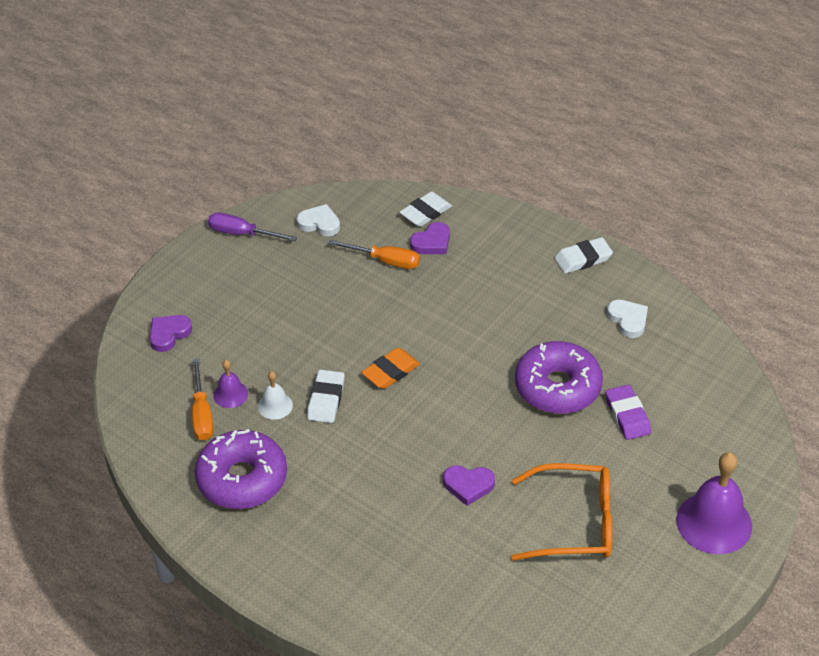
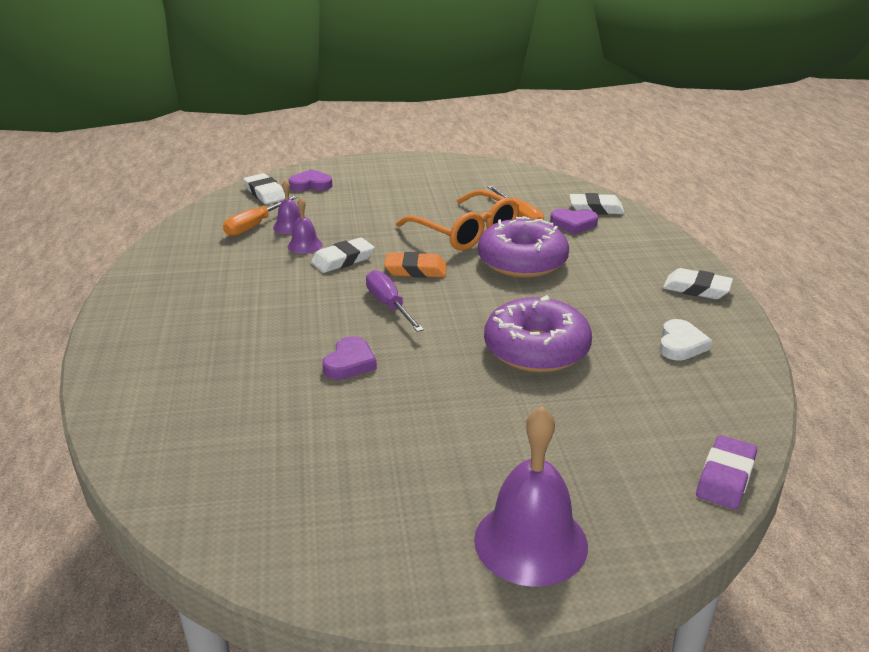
camera: 45 degrees right, 15 degrees down
purple donut [195,429,287,509] -> purple donut moved to [478,216,569,278]
purple screwdriver [208,213,297,241] -> purple screwdriver moved to [366,270,424,332]
white bell [258,371,293,420] -> purple bell [288,197,323,254]
white heart [296,204,340,236] -> none
purple heart [443,465,495,506] -> purple heart turned 120 degrees counterclockwise [322,336,377,380]
orange glasses [512,463,612,561] -> orange glasses moved to [396,190,519,251]
purple eraser [605,385,651,440] -> purple eraser moved to [696,435,757,509]
none -> white eraser [243,173,285,204]

